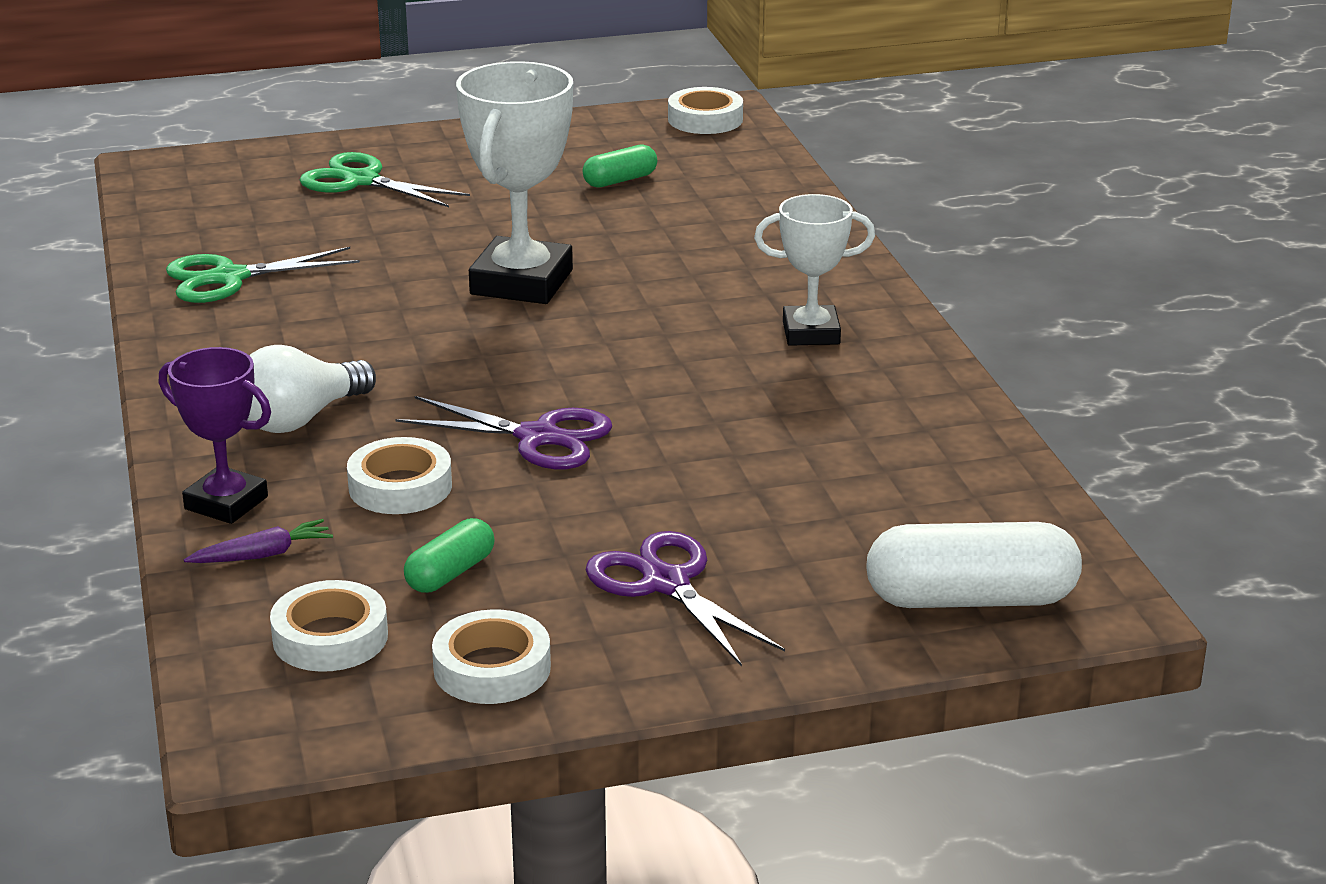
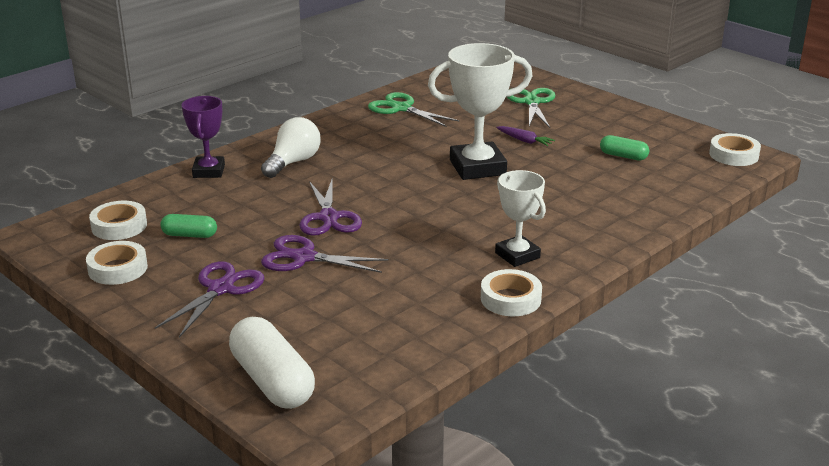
camera: 60 degrees right, 0 degrees up
purple carrot [184,519,333,563] -> purple carrot moved to [496,126,555,146]
white light bulb [247,345,376,433] -> white light bulb turned 105 degrees clockwise [261,117,321,178]
white tape [347,437,452,514] -> white tape moved to [481,269,542,316]
none -> purple scissors [261,235,389,273]

